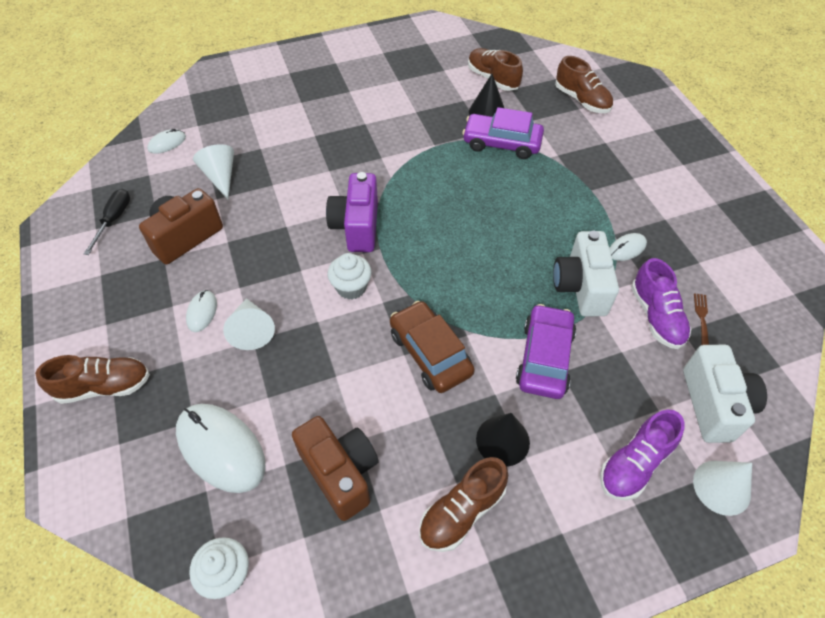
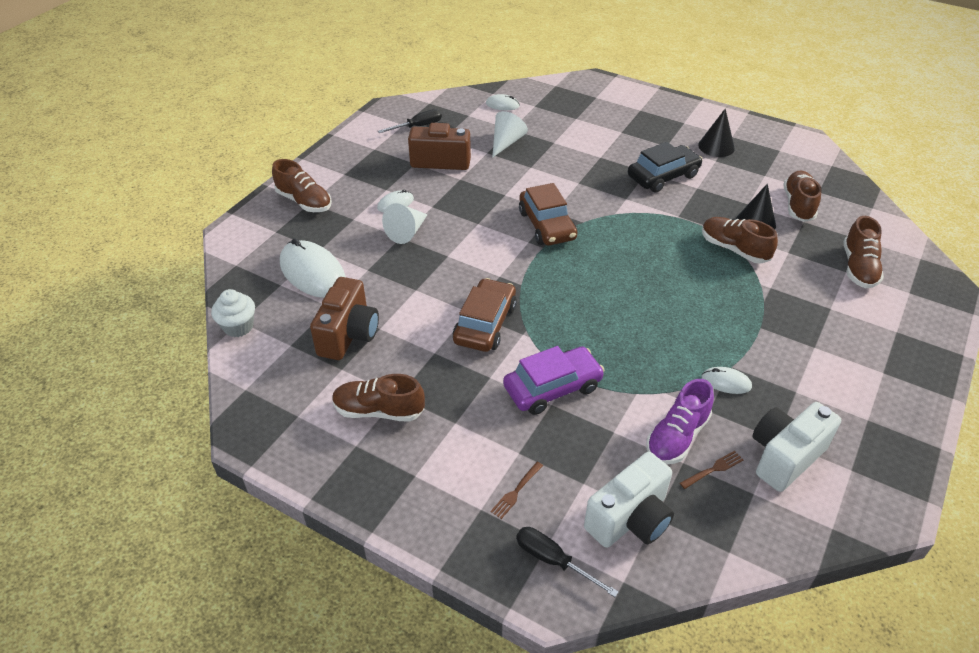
camera: 50 degrees right, 10 degrees down
white mouse [176,404,266,493] -> white mouse turned 45 degrees counterclockwise [280,238,346,298]
purple camera [326,172,378,252] -> brown car [519,183,577,245]
white cupcake [328,253,372,299] -> none
purple car [462,107,544,159] -> brown shoe [702,217,778,264]
black cone [476,413,530,467] -> black cone moved to [698,108,735,157]
white camera [553,231,619,317] -> white camera moved to [753,402,841,492]
purple shoe [600,409,685,500] -> brown fork [490,462,543,519]
white cone [693,461,752,516] -> black screwdriver [516,527,619,597]
none -> black car [628,142,703,193]

